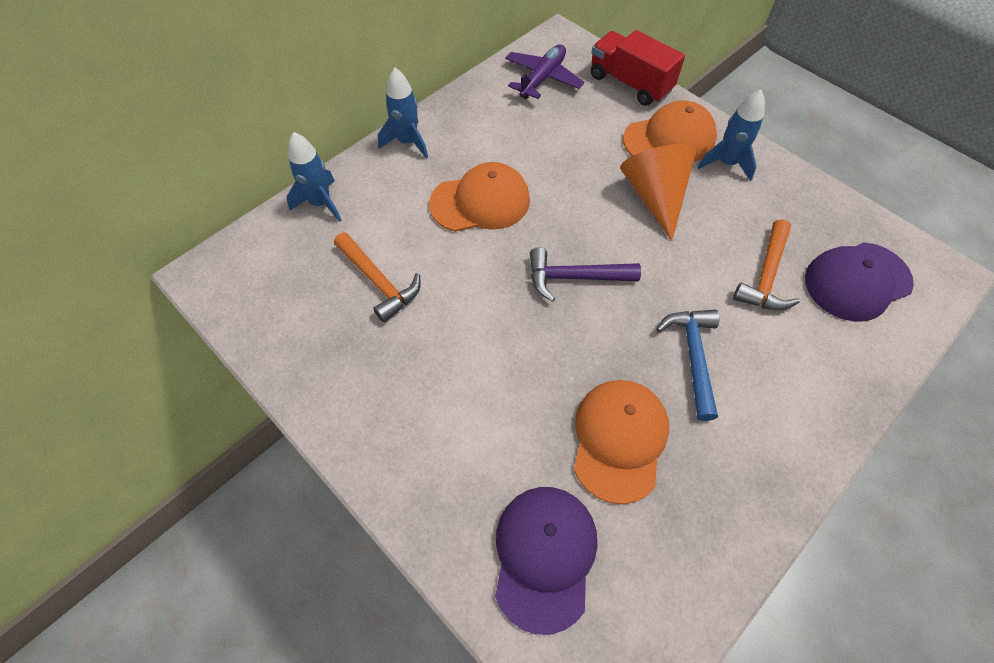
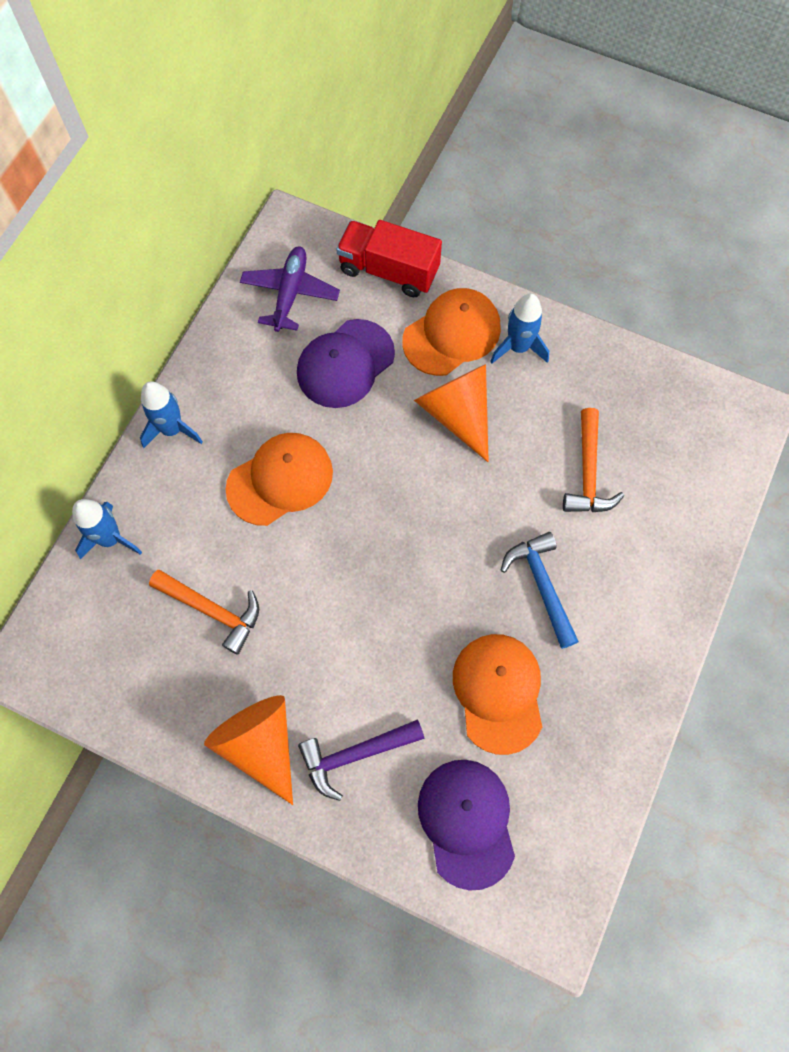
camera: 20 degrees left, 10 degrees up
purple hammer [530,247,641,302] -> purple hammer moved to [298,719,425,801]
purple cap [805,242,914,322] -> purple cap moved to [297,319,395,408]
none -> orange cone [204,695,293,805]

